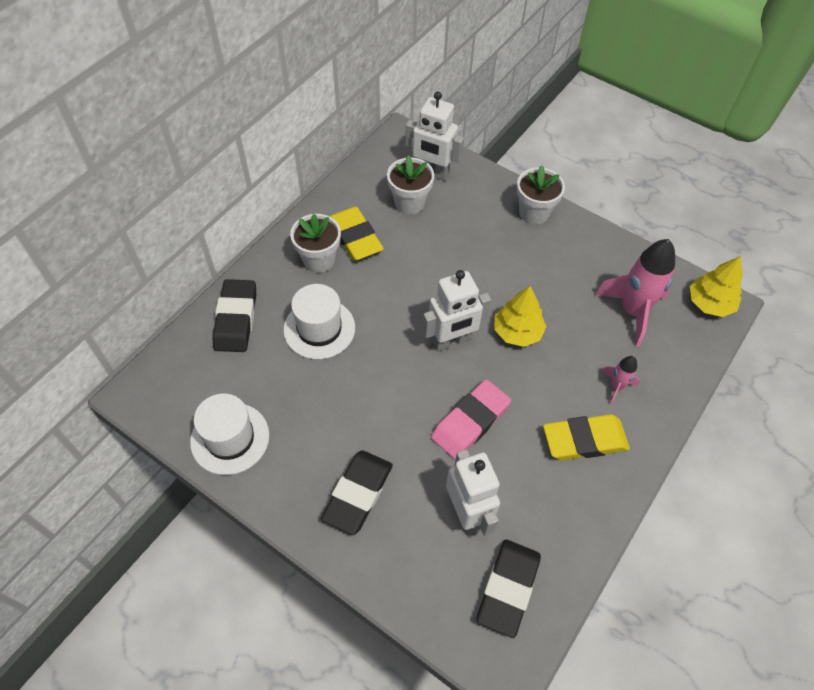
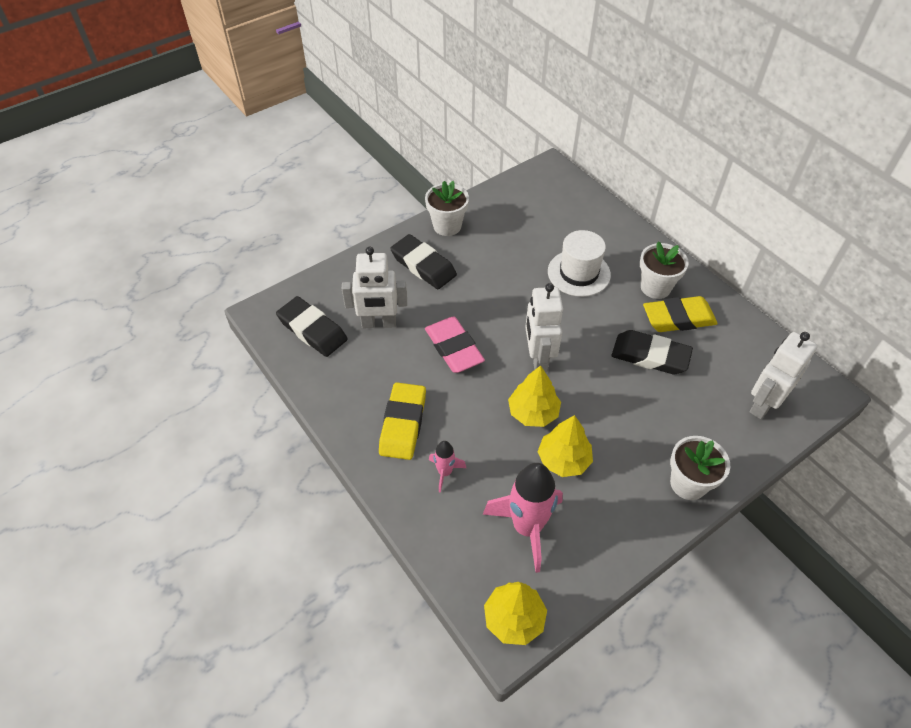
camera: 110 degrees right, 5 degrees down
white hat [190,394,269,475] -> none
black eraser [212,279,256,352] -> black eraser moved to [612,330,693,375]
white flower pot [387,155,434,215] -> white flower pot moved to [425,181,469,236]
none -> yellow tree [537,415,593,477]

